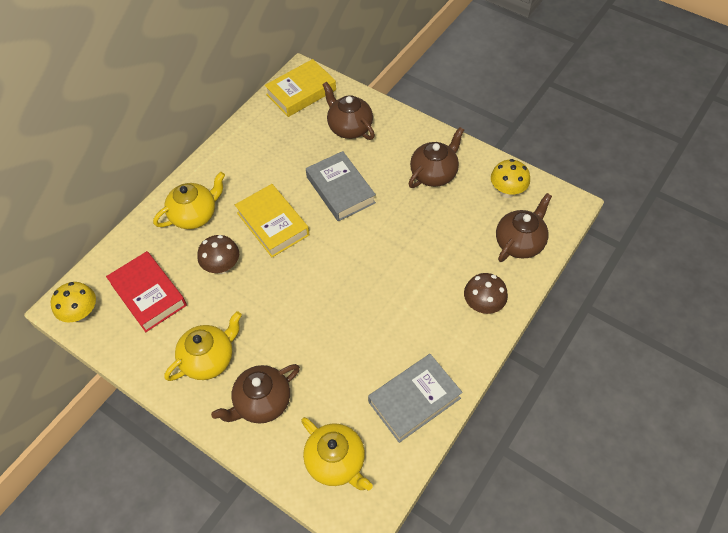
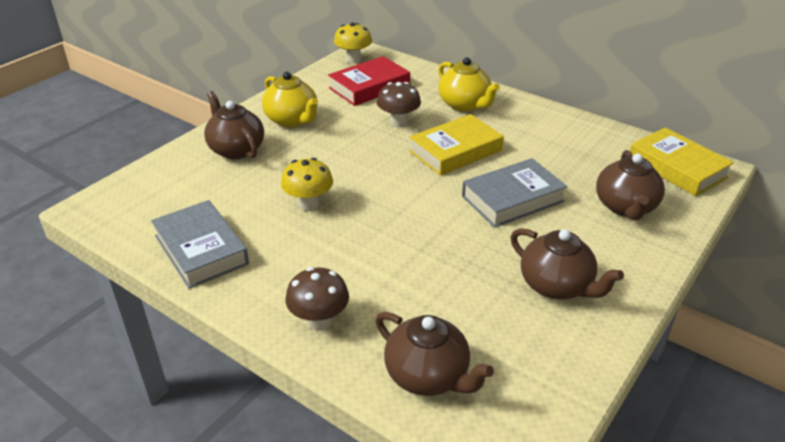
camera: 90 degrees right, 20 degrees down
yellow teapot [301,417,373,491] -> none
brown teapot [322,82,375,140] -> brown teapot turned 135 degrees clockwise [596,150,665,220]
yellow mushroom [491,159,530,198] -> yellow mushroom moved to [281,158,333,211]

